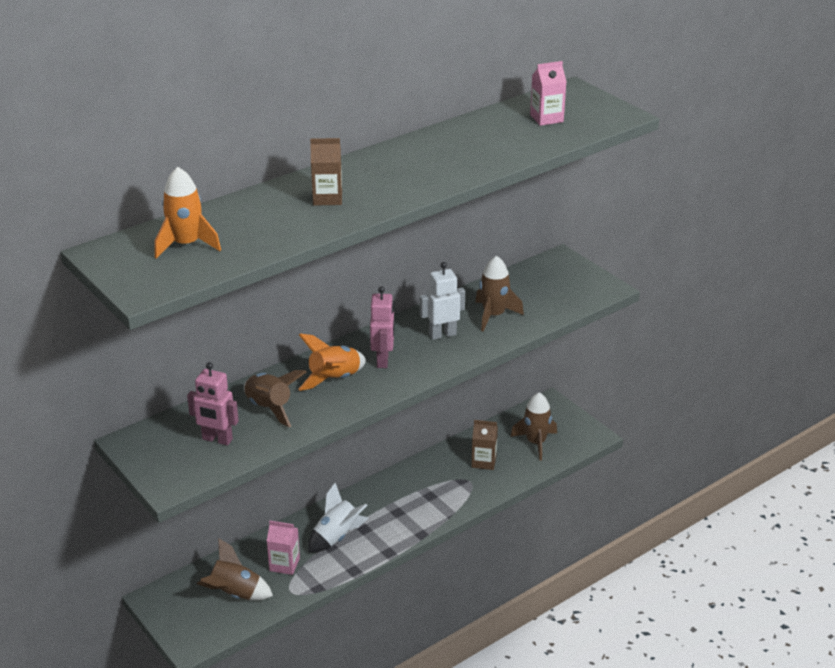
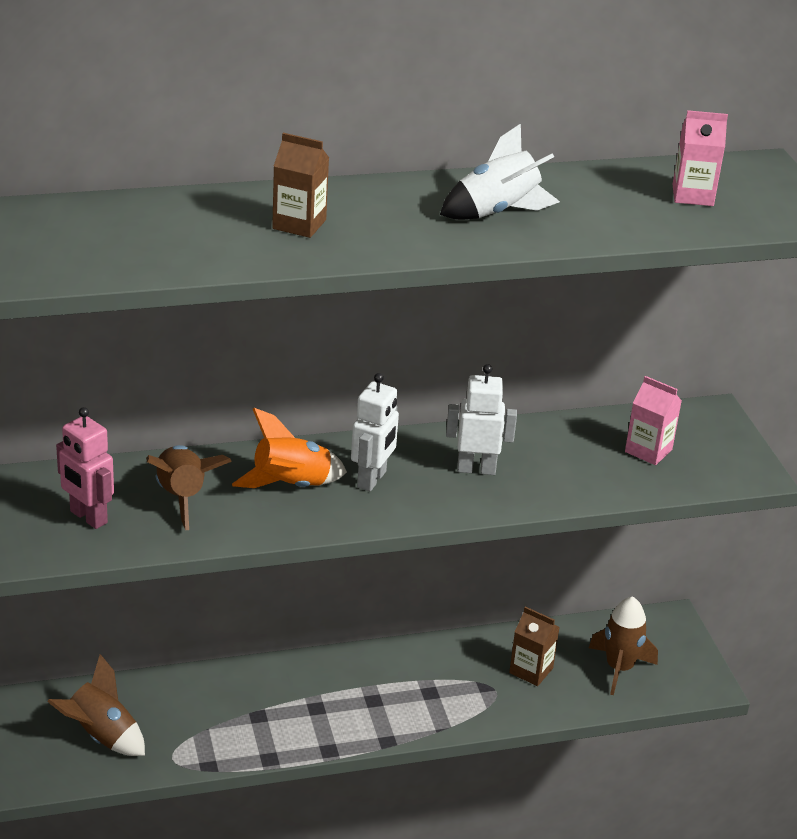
camera: 20 degrees right, 0 degrees up
orange rocket [154,167,221,258] -> none
pink carton [267,521,300,575] -> pink carton moved to [625,376,682,465]
white rocket [308,483,369,553] -> white rocket moved to [440,124,560,220]
pink robot [370,286,395,368] -> white robot [351,373,399,491]
brown rocket [475,256,524,331] -> none

